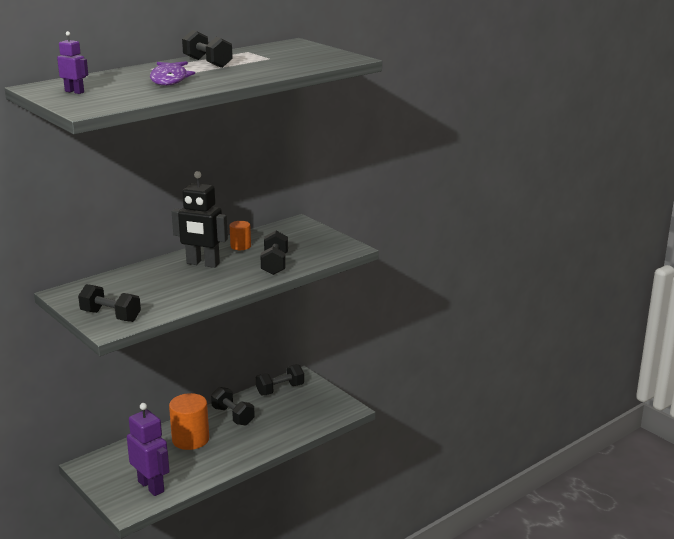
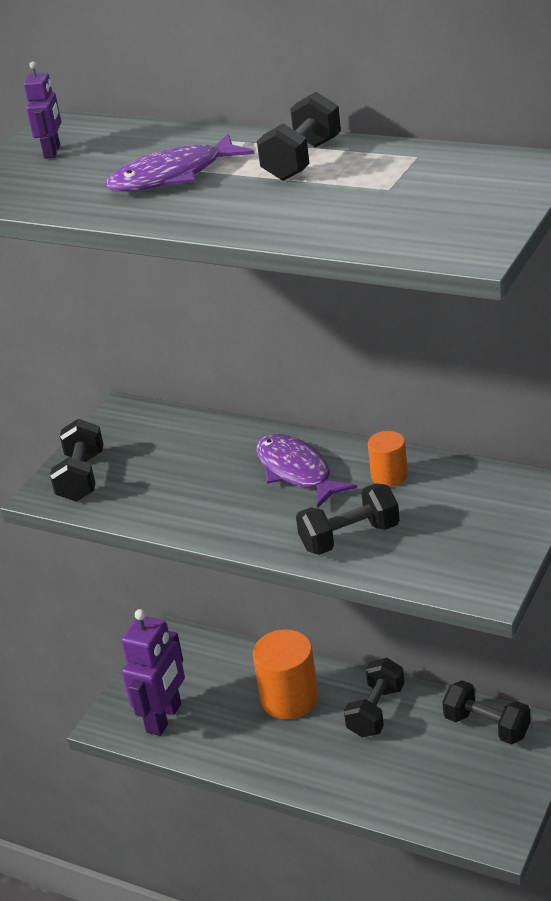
camera: 70 degrees right, 10 degrees up
black robot [172,171,228,268] -> purple fish [256,434,357,508]

